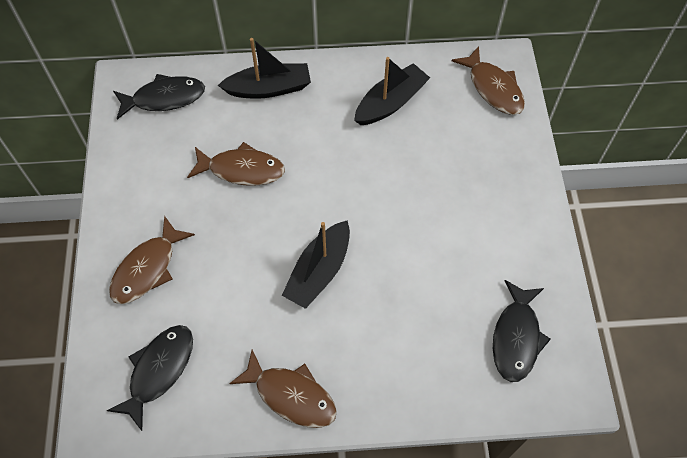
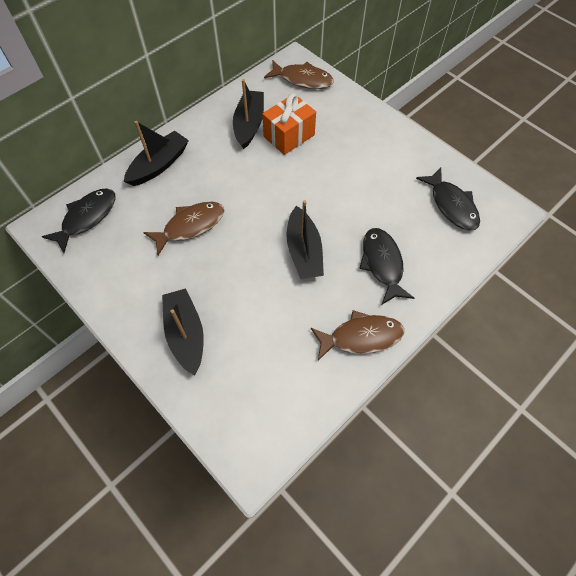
camera: 40 degrees left, 0 degrees up
black fish [106,325,193,431] -> black fish moved to [359,228,414,305]
brown fish [109,216,195,304] -> black boat [162,289,204,376]
none -> orange gift [262,94,316,155]

